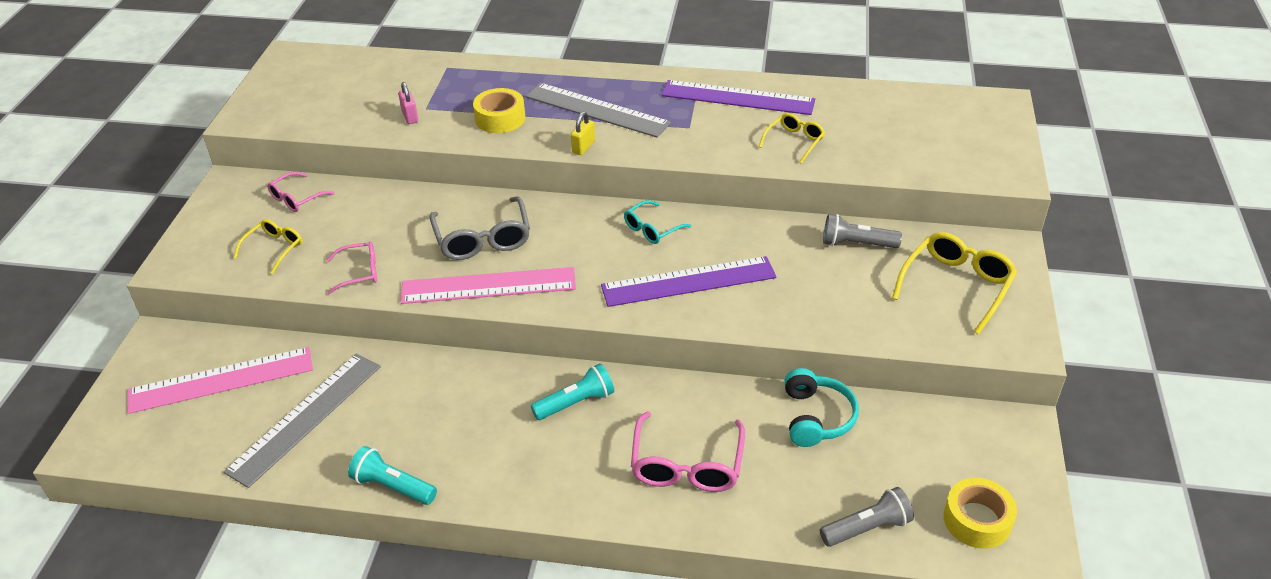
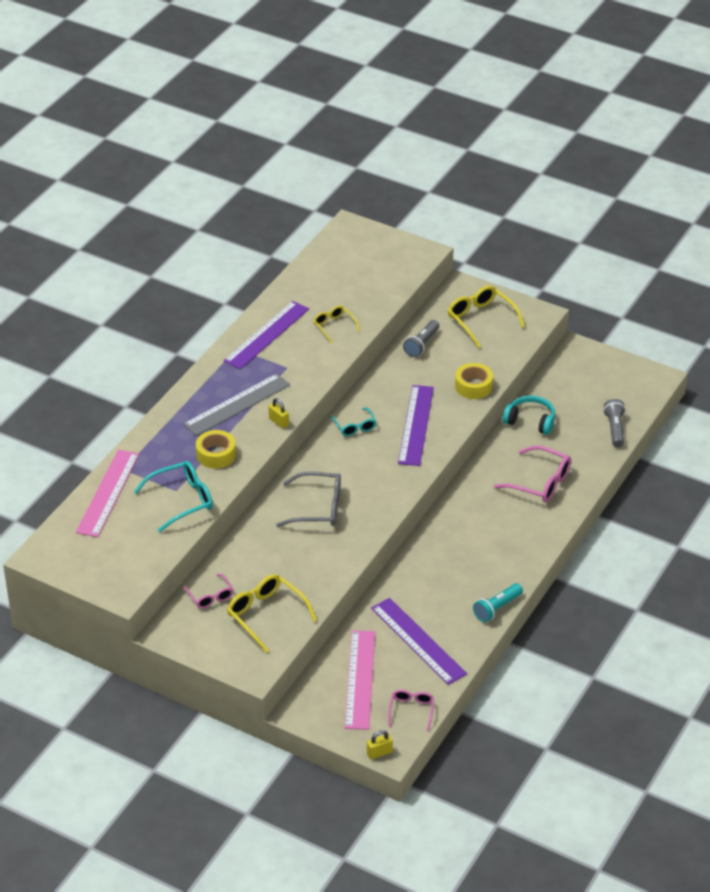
camera: 70 degrees left, 0 degrees up
grey ruler [223,353,381,488] -> purple ruler [371,598,467,685]
yellow glasses [234,219,302,274] -> yellow glasses [227,574,317,653], size x1.69
pink glasses [327,241,377,294] -> pink glasses moved to [388,690,434,731]
pink padlock [398,82,418,124] -> turquoise glasses [134,461,213,532]
pink ruler [401,267,576,304] -> pink ruler moved to [76,449,139,537]
turquoise flashlight [531,363,614,420] -> none
yellow tape [944,478,1017,549] -> yellow tape moved to [455,363,493,399]
none -> yellow padlock [367,730,393,759]

